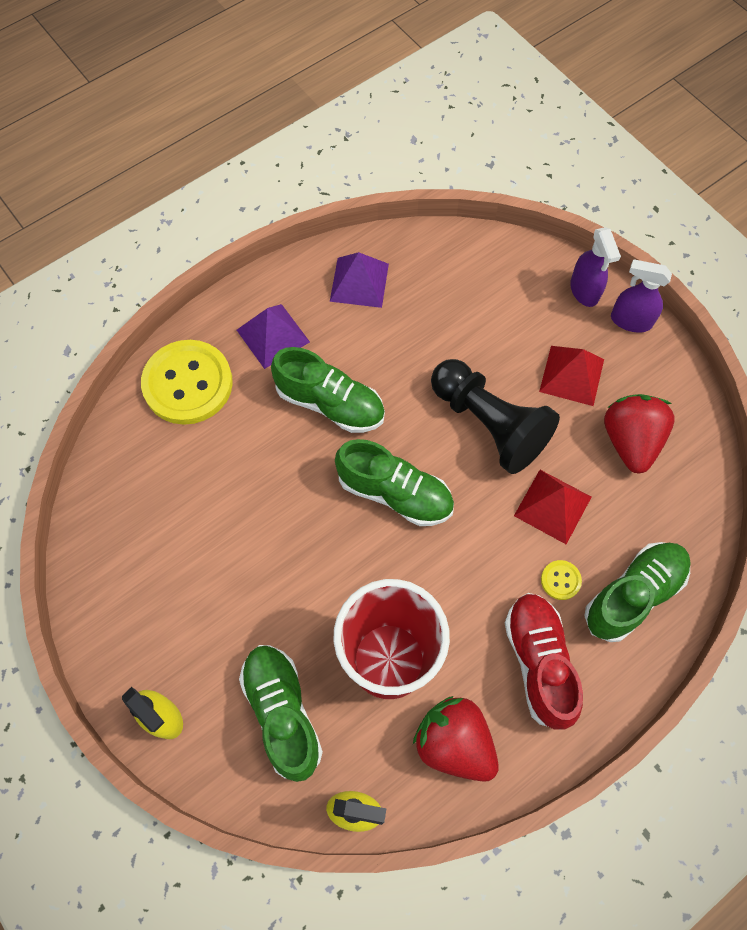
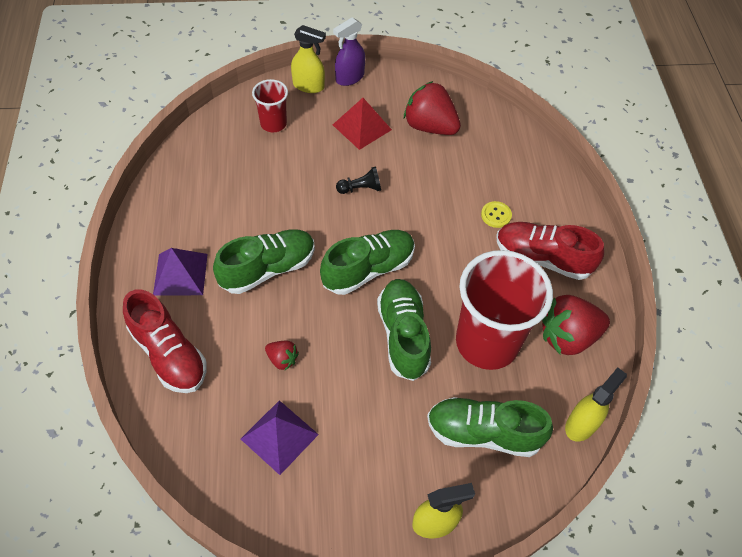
camera: 60 degrees left, 10 degrees down
yellow button [141,340,233,425] -> red shoe [123,289,207,393]
purple pyramid [330,252,389,308] -> purple pyramid moved to [241,400,319,475]
black pawn [431,359,560,474] -> black pawn [336,166,381,194], size x0.42
red pyramid [514,470,591,544] -> none
purple spray bottle [570,227,621,307] -> yellow spray bottle [291,25,326,93]
green shoe [584,542,691,642] -> green shoe moved to [377,279,431,381]
none -> red cup [252,79,288,132]
none -> red strawberry [265,341,299,370]

